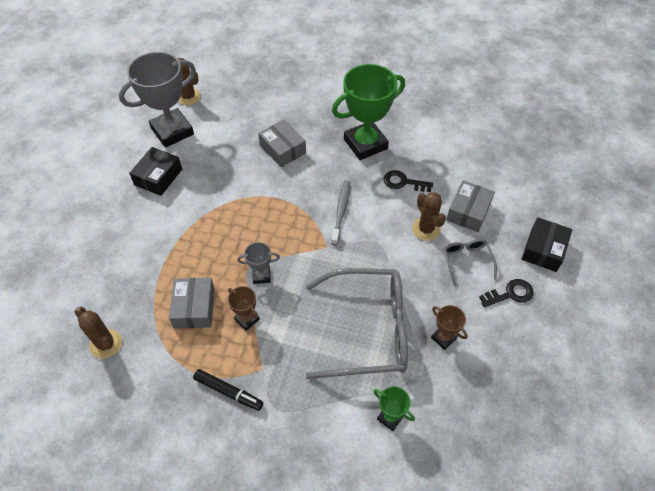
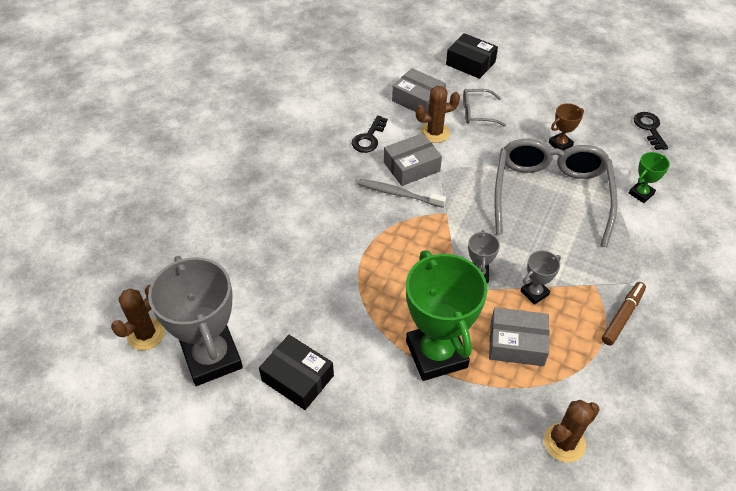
camera: 80 degrees left, 5 degrees down
black marker [193,369,263,411] -> brown marker [602,282,646,345]
brown trophy [228,286,260,331] -> grey trophy [520,250,561,305]
grey box [258,120,306,167] -> grey box moved to [384,133,442,186]
green trophy [332,64,405,160] -> green trophy moved to [406,250,488,381]
black key [479,279,533,307] -> black key moved to [634,112,668,150]

